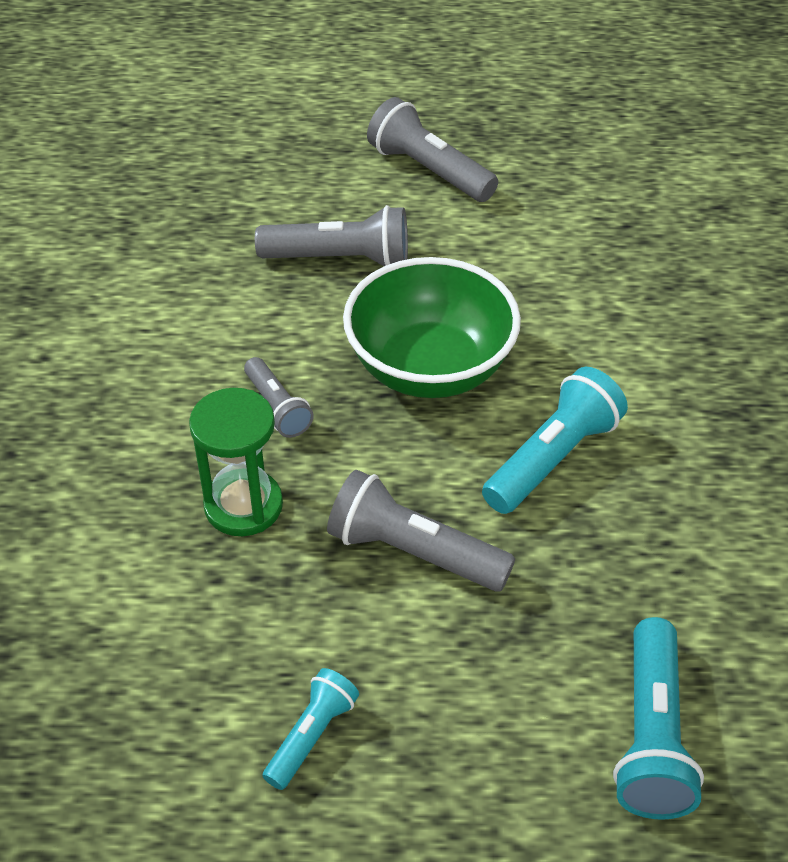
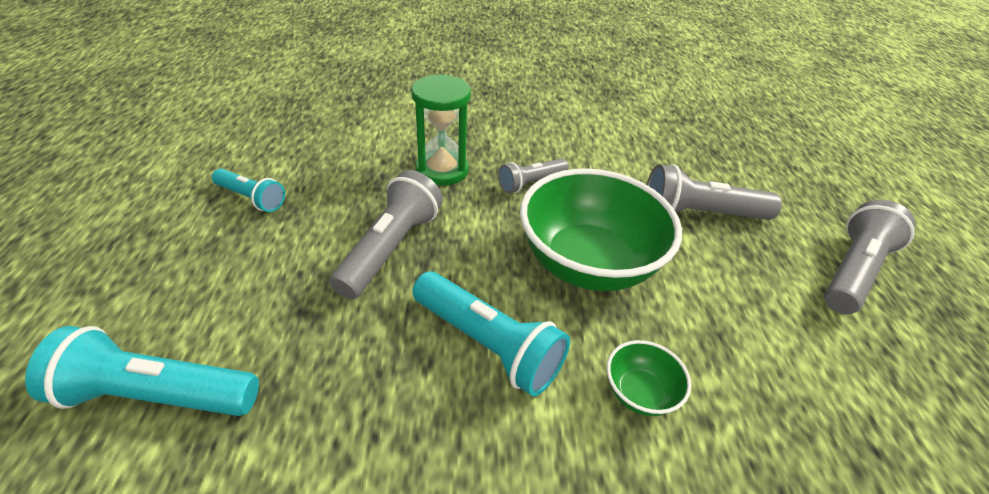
camera: 85 degrees right, 5 degrees down
grey flashlight [255,205,408,266] -> grey flashlight turned 90 degrees clockwise [647,164,782,220]
none -> green bowl [607,340,691,416]

